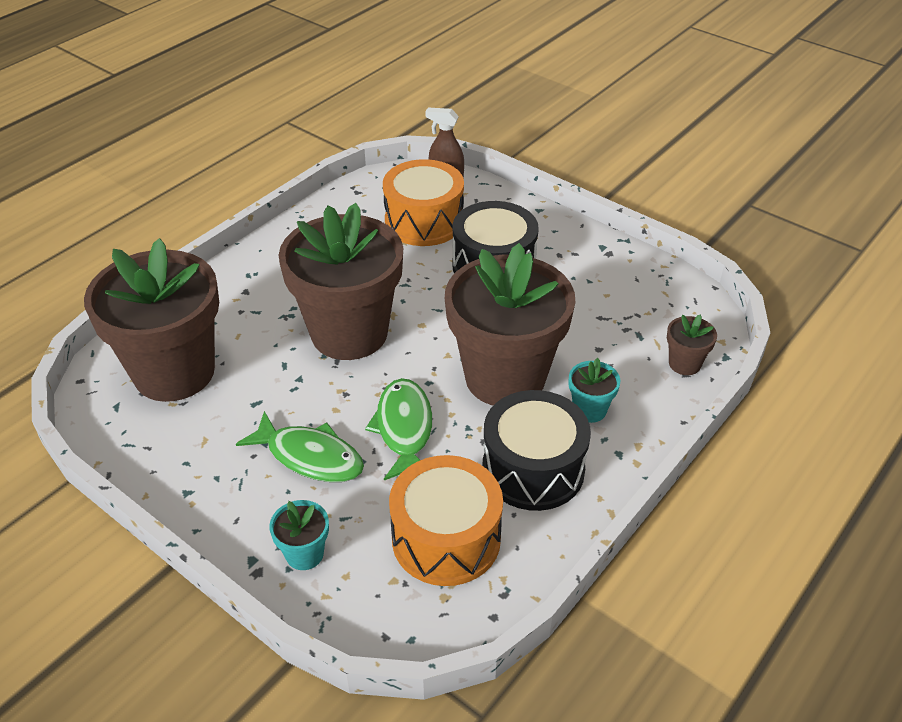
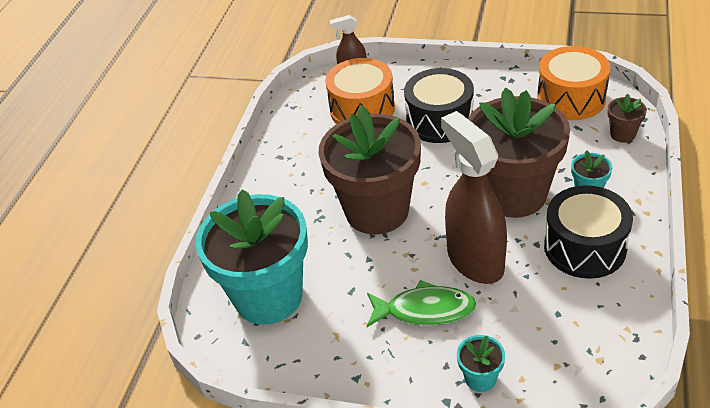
camera: 20 degrees left, 0 degrees up
brown flower pot [84,238,219,402] -> turquoise flower pot [195,189,308,325]
green fish [365,378,432,480] -> brown spray bottle [441,111,507,284]
orange drum [389,455,503,586] -> orange drum moved to [537,46,610,120]

